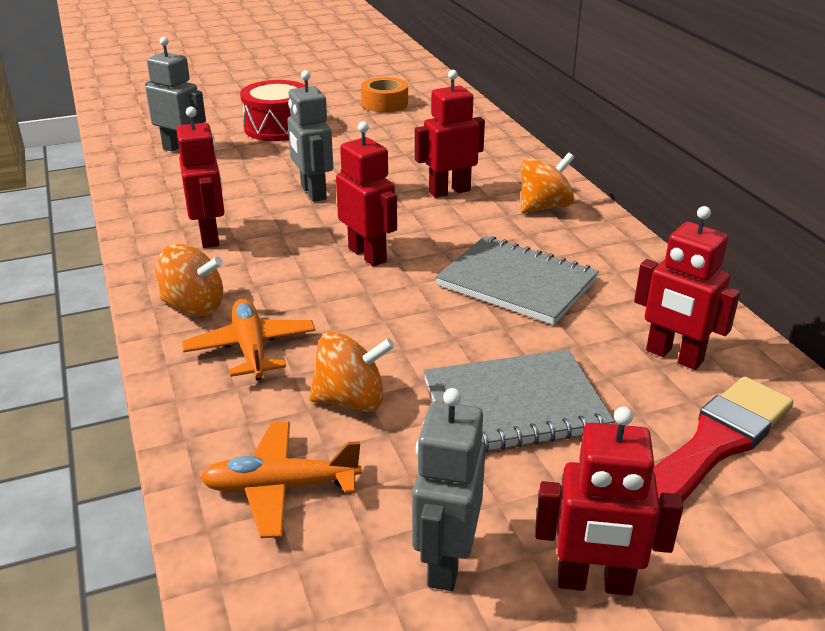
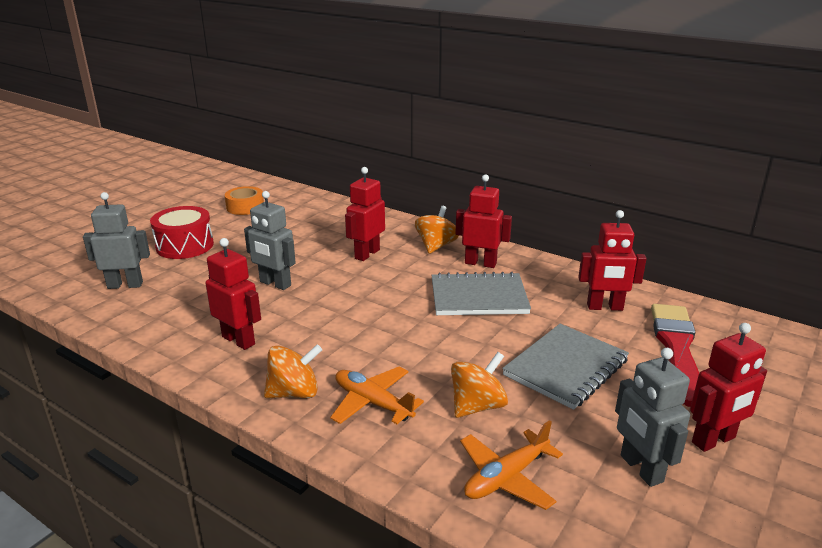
camera: 35 degrees left, 5 degrees down
red robot [336,121,397,266] -> red robot moved to [455,174,512,268]

